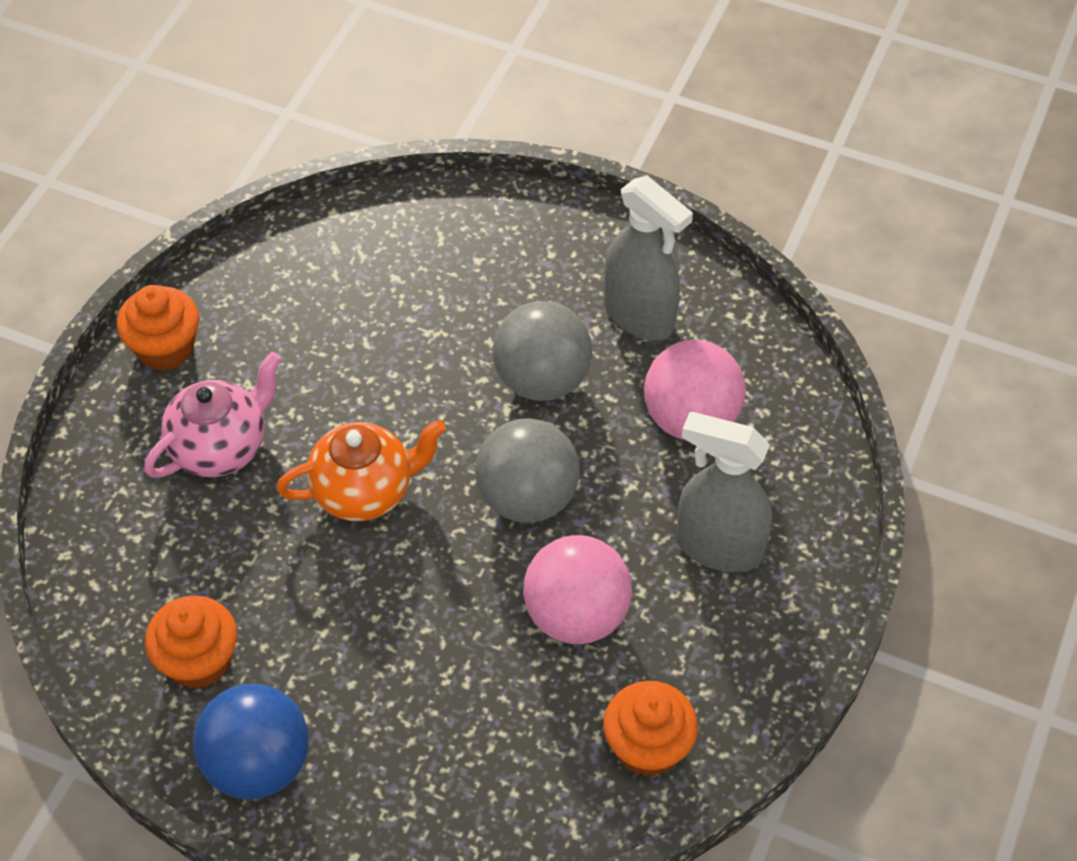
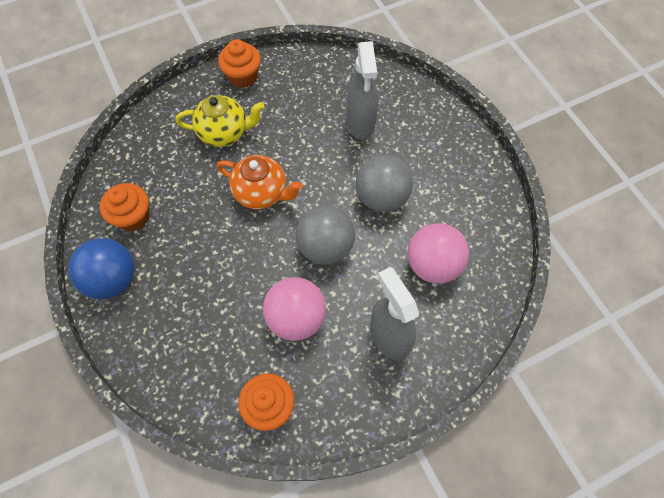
camera: 40 degrees right, 10 degrees up
pink teapot [144,352,281,478] -> yellow teapot [176,95,265,147]
grey spray bottle [604,176,693,341] -> grey spray bottle moved to [347,41,379,140]

